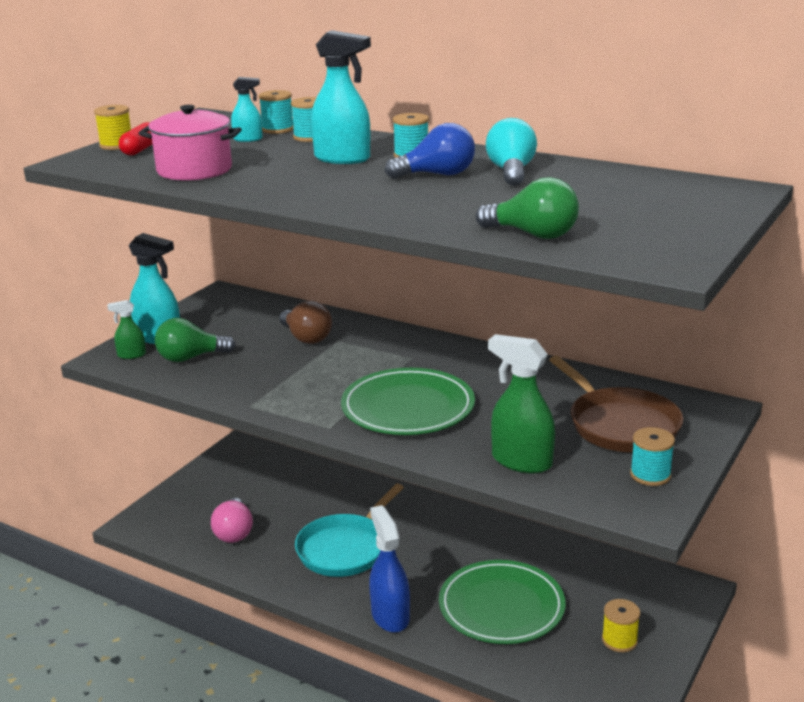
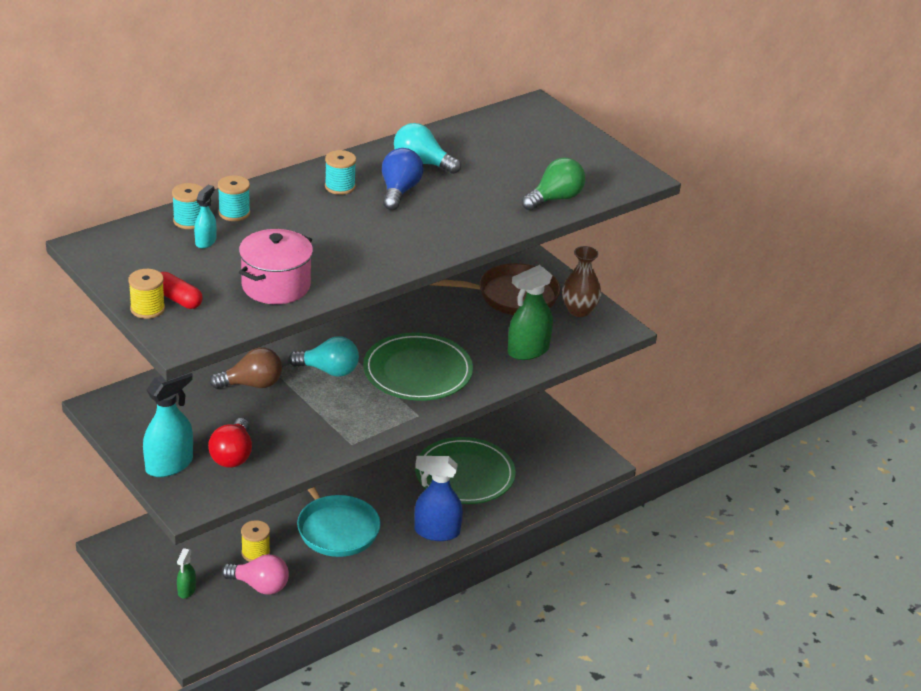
camera: 70 degrees left, 10 degrees up
green spray bottle [108,300,146,359] -> green spray bottle moved to [177,548,196,599]
green light bulb [155,318,236,362] -> red light bulb [208,418,252,468]
turquoise spray bottle [311,30,371,164] -> none
yellow spool [602,599,640,652] -> yellow spool moved to [241,520,270,562]
turquoise spool [630,427,675,486] -> brown vase [562,246,601,317]
none -> turquoise light bulb [289,336,359,377]

